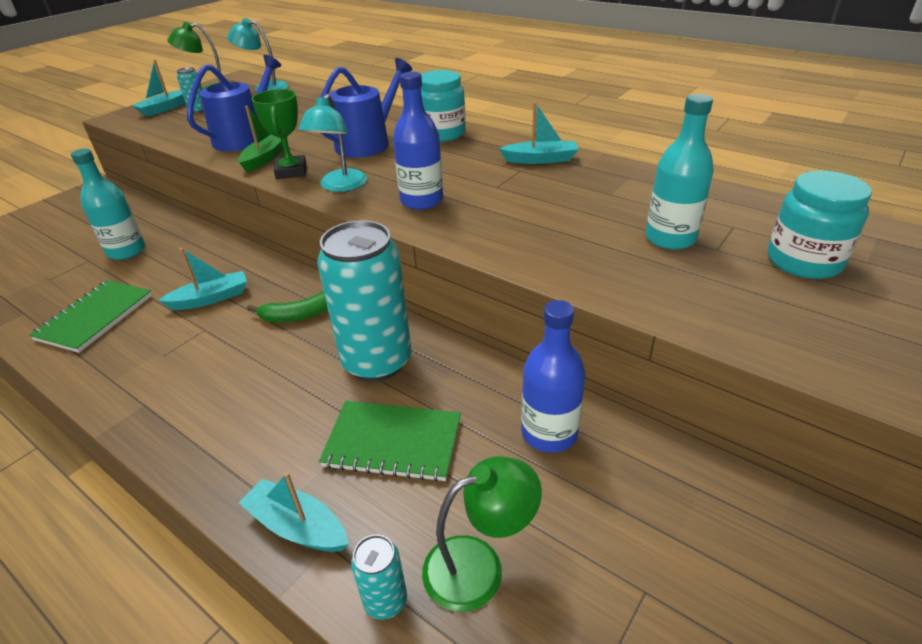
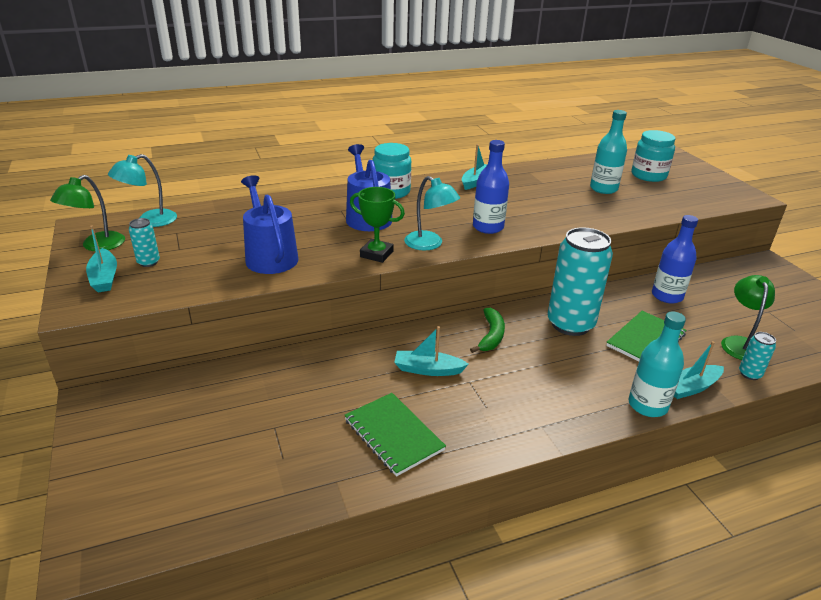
camera: 60 degrees left, 5 degrees down
turquoise bottle [71,149,145,260] -> turquoise bottle moved to [628,311,686,417]
turquoise boat [158,248,247,310] -> turquoise boat turned 90 degrees counterclockwise [394,326,469,376]
green boat [238,106,288,172] -> none

